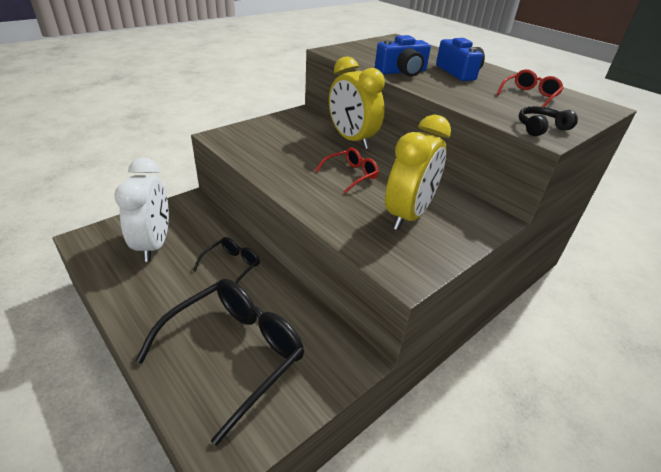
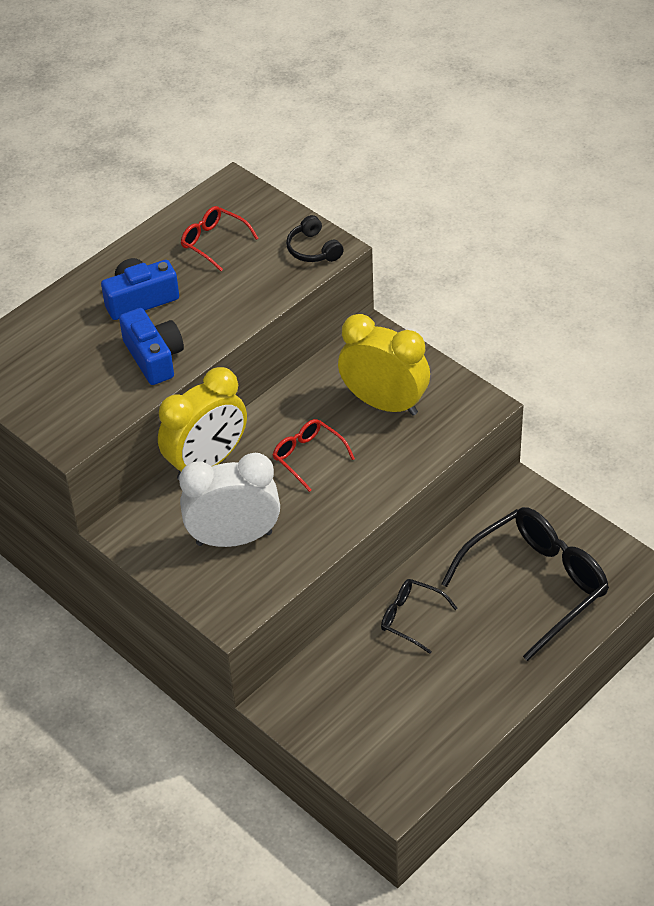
camera: 90 degrees left, 10 degrees up
white clock [114,157,169,262] -> white clock moved to [179,453,280,547]
black glasses [136,279,304,446] -> black glasses turned 105 degrees clockwise [441,507,609,661]

